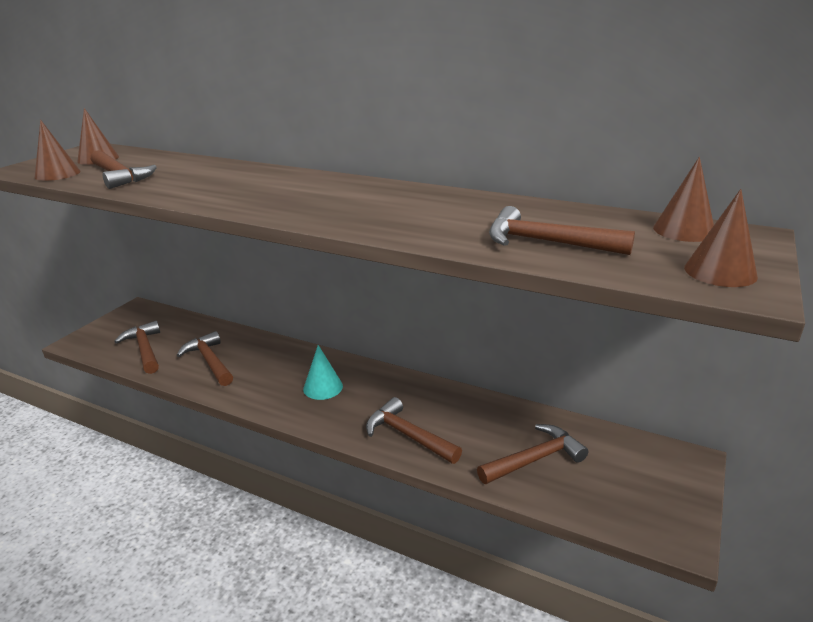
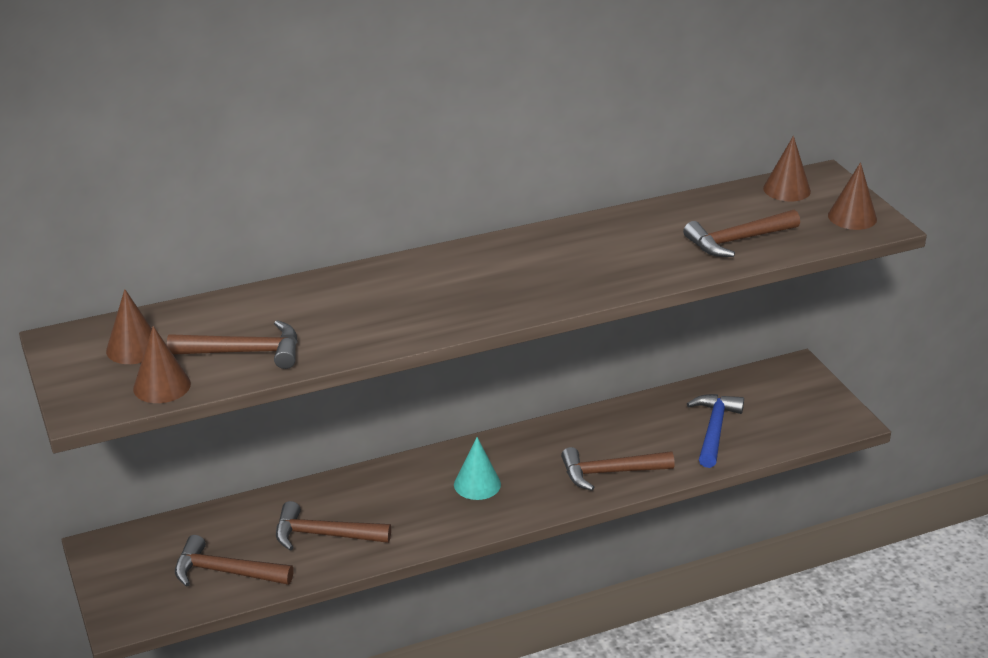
camera: 50 degrees left, 5 degrees up
brown hammer [477,424,588,484] -> blue hammer [687,394,744,468]

